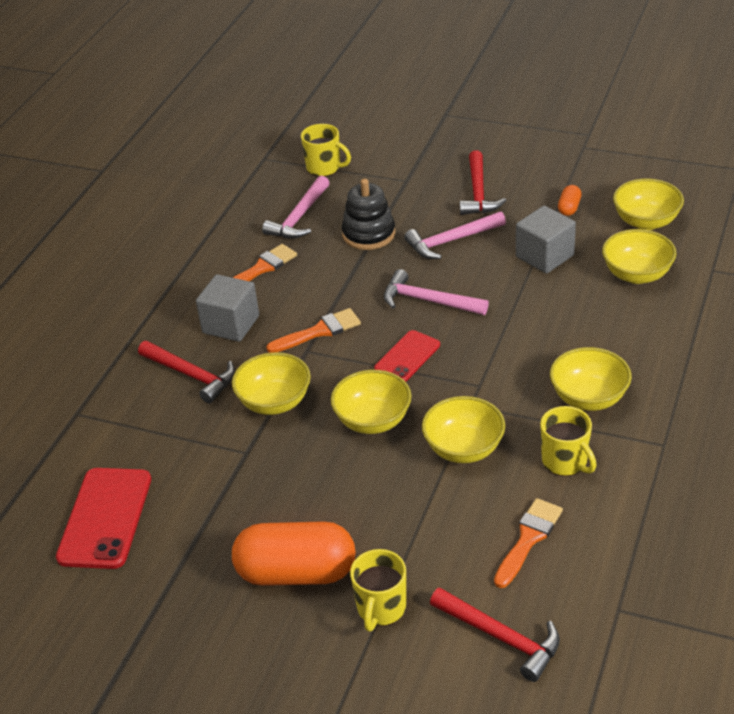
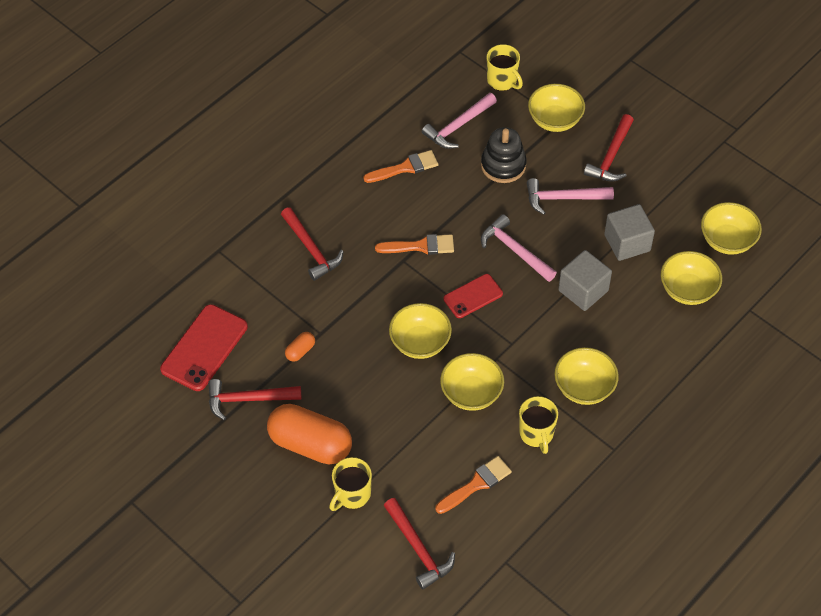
camera: 20 degrees right, 15 degrees up
grey cube [196,274,259,342] -> grey cube moved to [558,250,612,311]
yellow bowl [232,352,311,415] -> yellow bowl moved to [528,84,585,132]
orange capsule [558,185,582,216] -> orange capsule moved to [285,332,315,362]
none -> red hammer [208,379,301,420]

